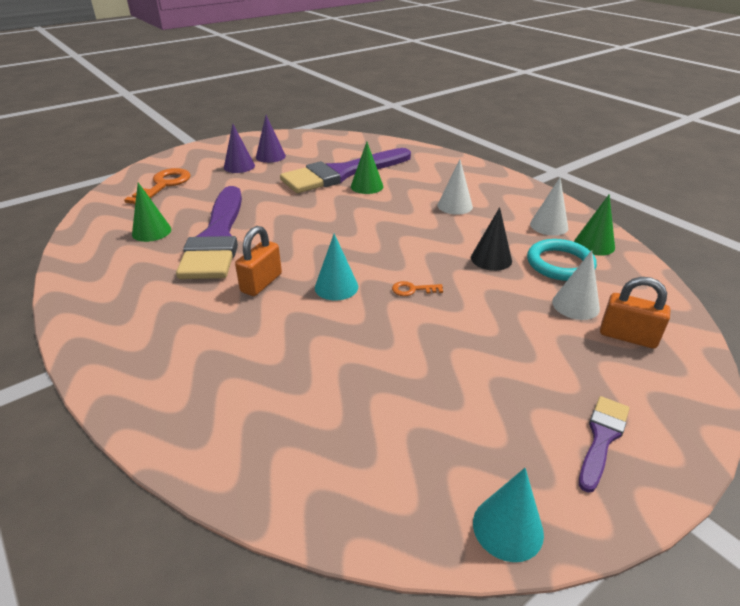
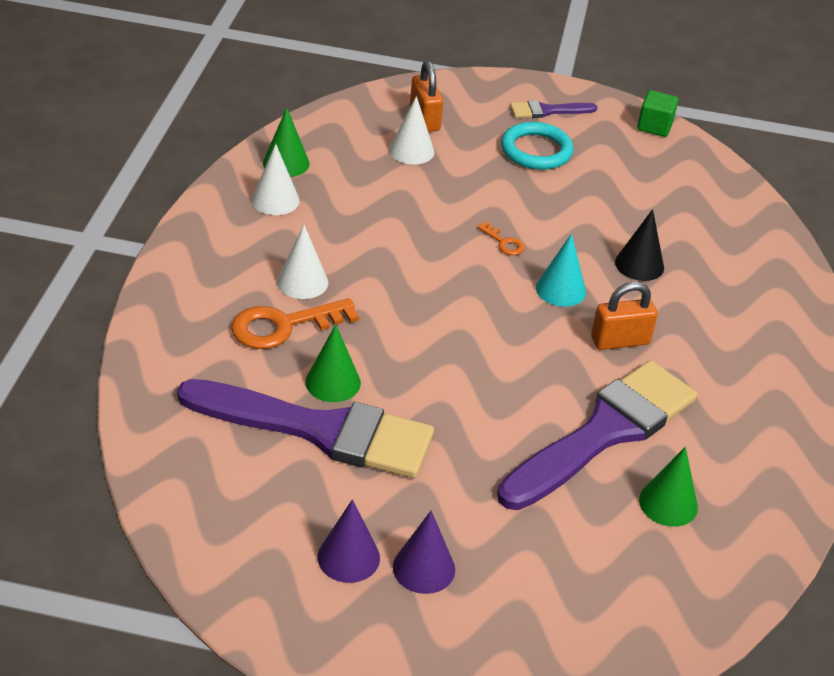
camera: 135 degrees left, 5 degrees up
orange key [124,168,191,205] -> orange key moved to [231,298,359,349]
black cone [471,207,512,271] -> black cone moved to [615,209,664,281]
turquoise cone [473,468,544,562] -> green cube [637,90,678,137]
turquoise ring [527,239,597,281] -> turquoise ring moved to [501,122,574,170]

